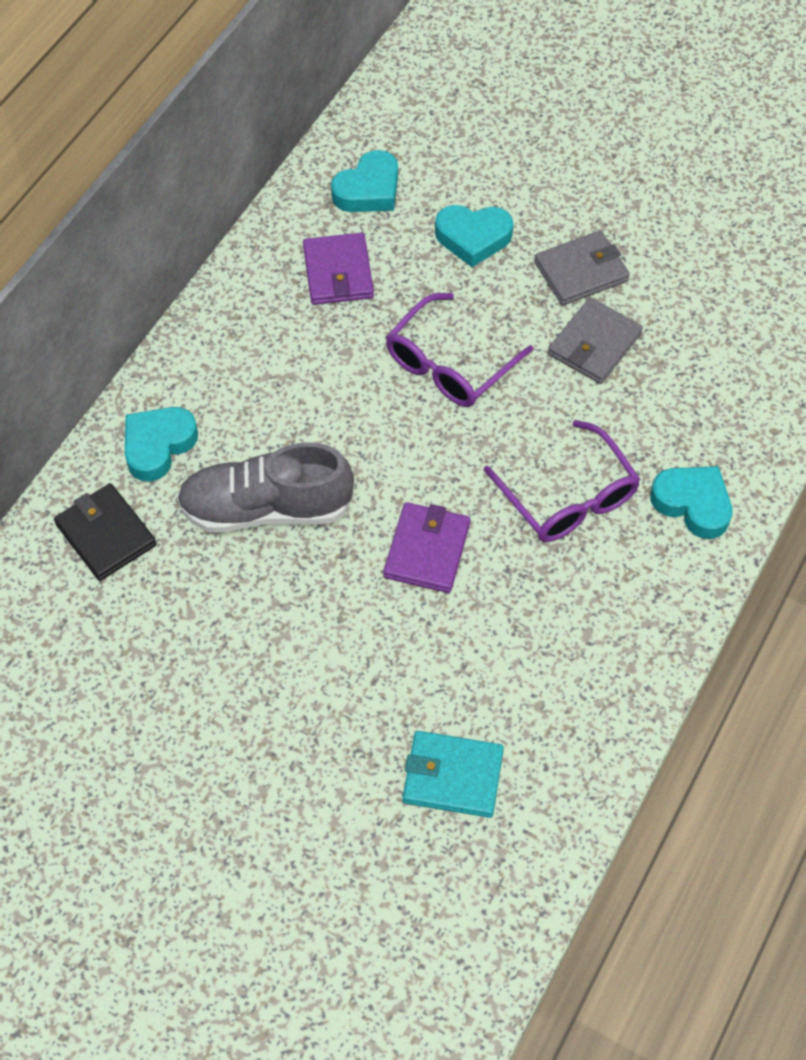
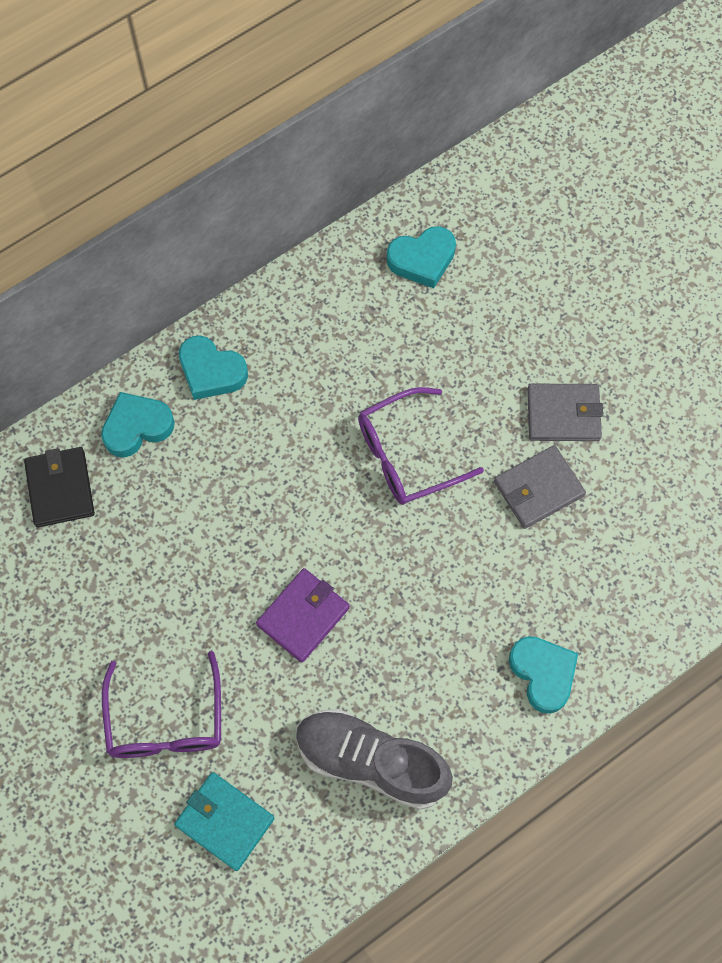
camera: 25 degrees right, 10 degrees up
grey shoe [177,442,354,532] -> grey shoe moved to [296,709,453,810]
purple wallet [303,233,374,305] -> none
turquoise heart [435,205,513,267] -> turquoise heart moved to [179,335,248,400]
purple glasses [484,420,640,542] -> purple glasses moved to [102,651,221,758]

